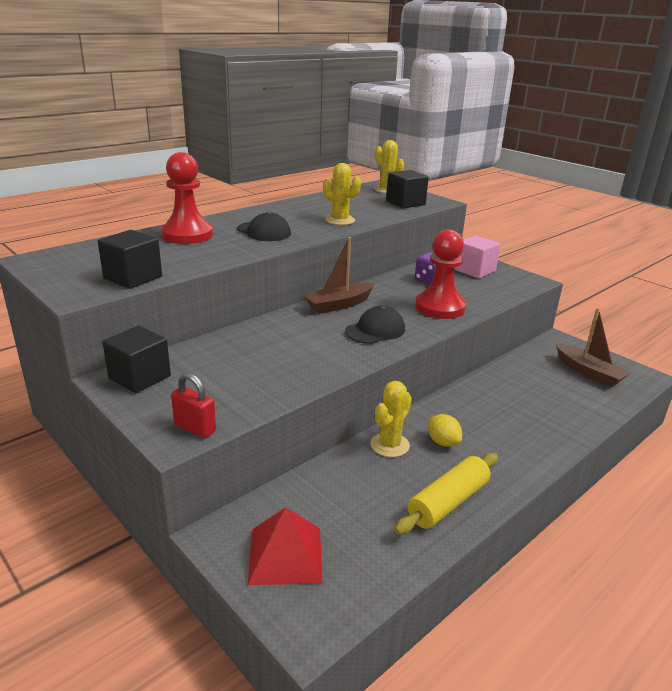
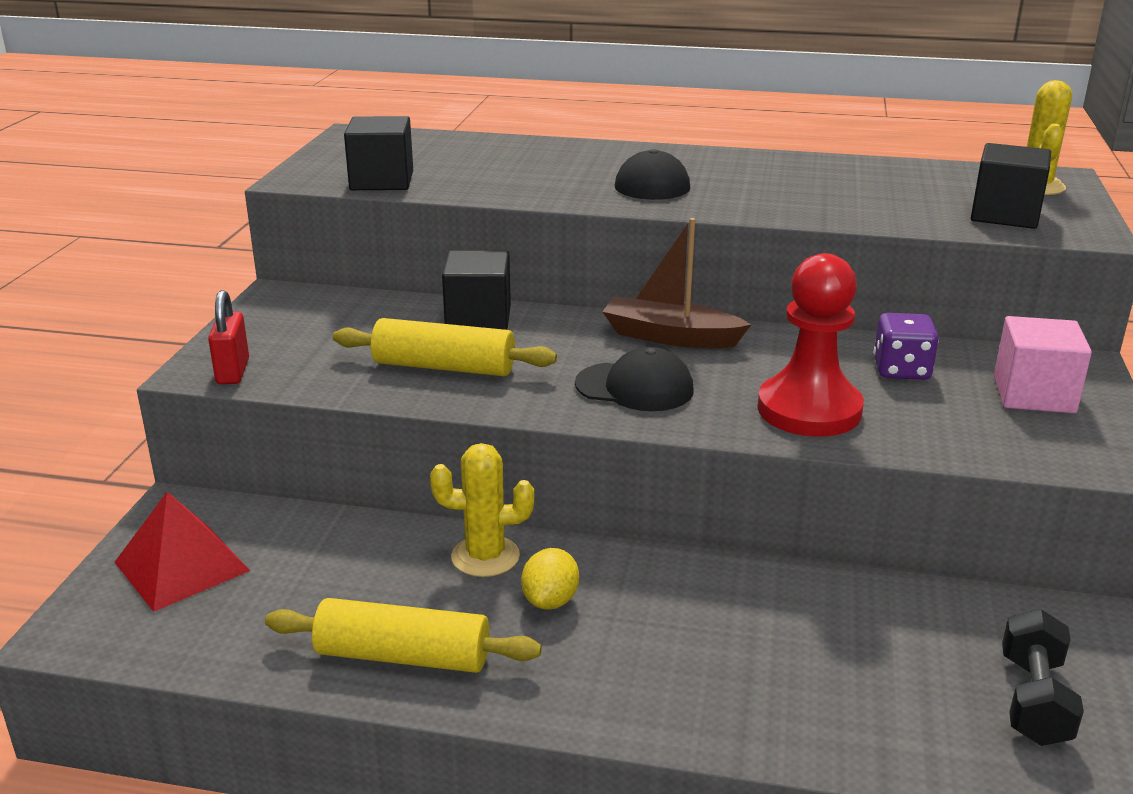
camera: 55 degrees right, 0 degrees up
black cube [102,326,171,393] -> black cube moved to [442,251,511,330]
red pawn [161,152,213,244] -> none
yellow cactus [323,163,361,225] -> none
brown boat [556,308,631,387] -> black dumbbell [1002,609,1084,746]
none -> yellow rolling pin [333,318,557,376]

